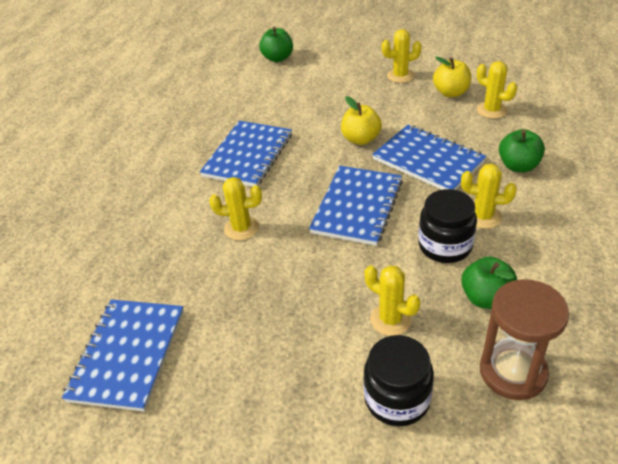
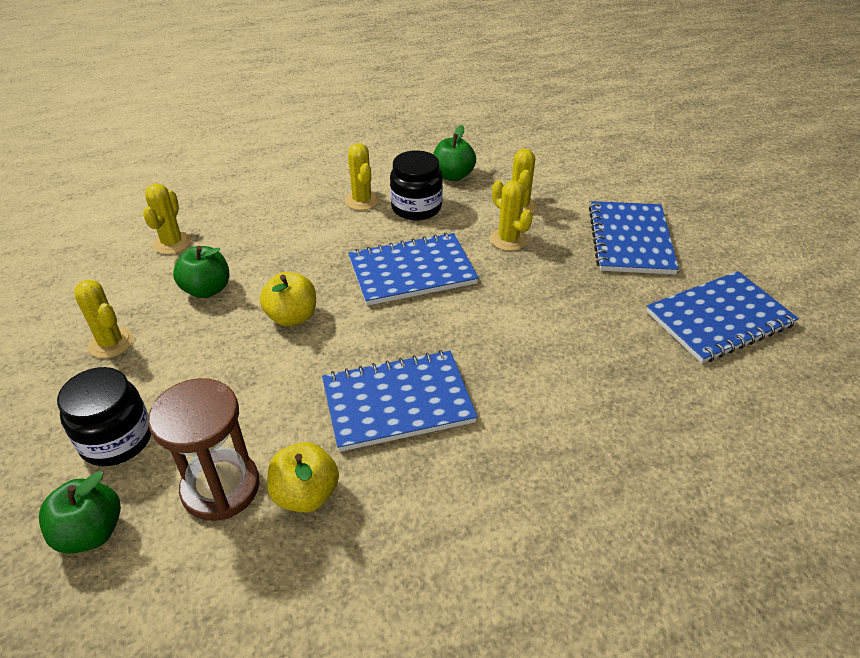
camera: 130 degrees left, 0 degrees up
yellow cactus [209,177,262,240] -> yellow cactus moved to [490,180,533,251]
black jar [363,335,434,426] -> black jar moved to [57,367,151,466]
blue notebook [372,125,487,190] -> blue notebook moved to [589,201,679,274]
yellow apple [433,57,471,97] -> yellow apple moved to [267,442,339,513]
brown hourglass [480,279,569,400] -> brown hourglass moved to [148,378,260,521]
green apple [499,129,545,172] -> green apple moved to [173,246,230,298]

